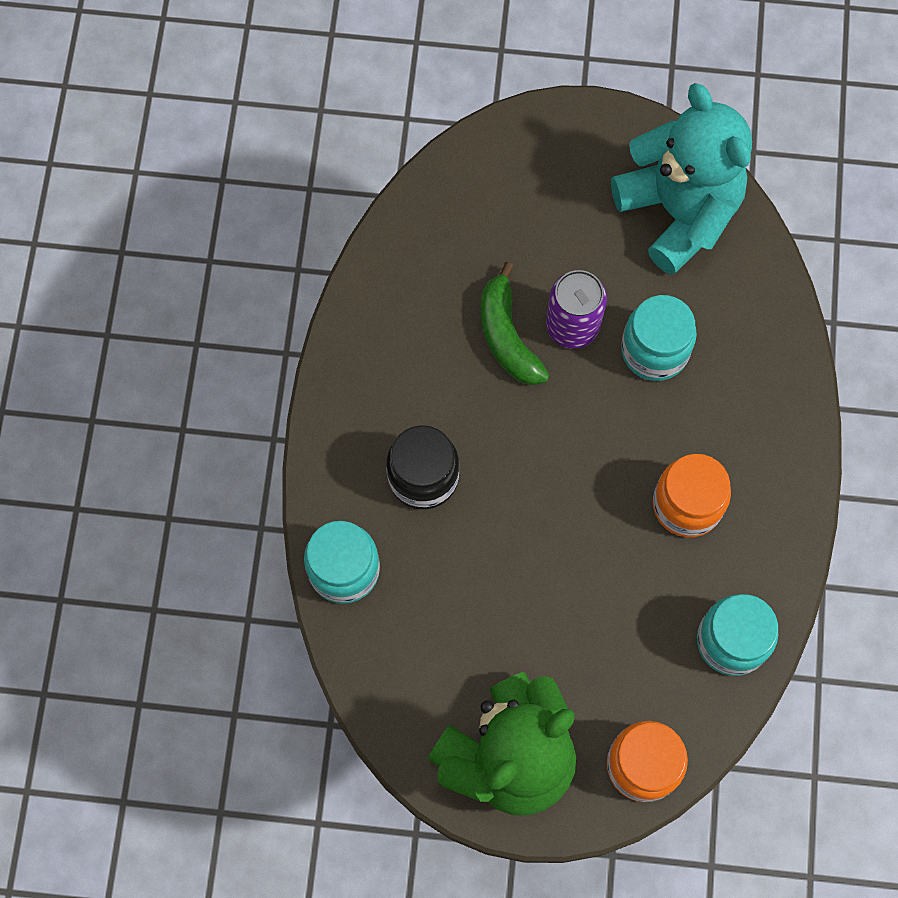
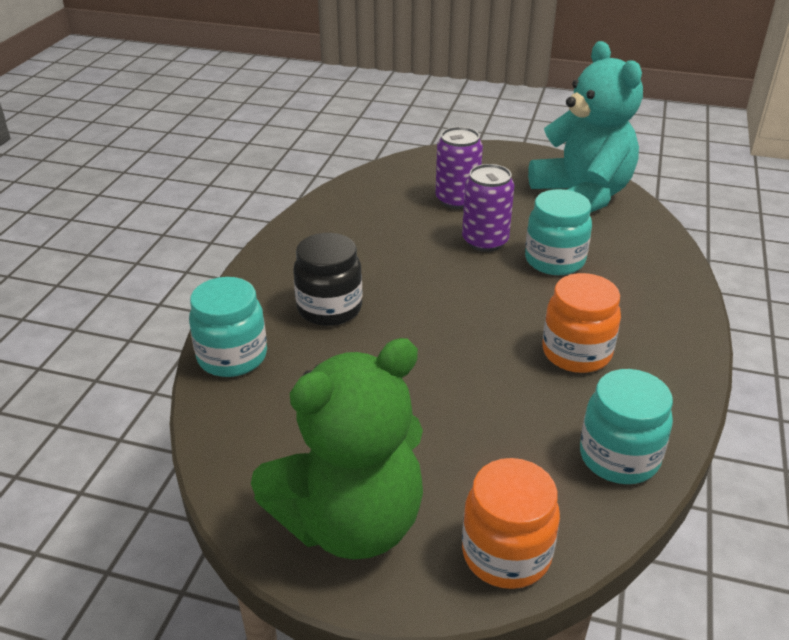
camera: 10 degrees right, 35 degrees down
green banana [481,262,549,385] -> none
none -> purple can [436,127,483,209]

